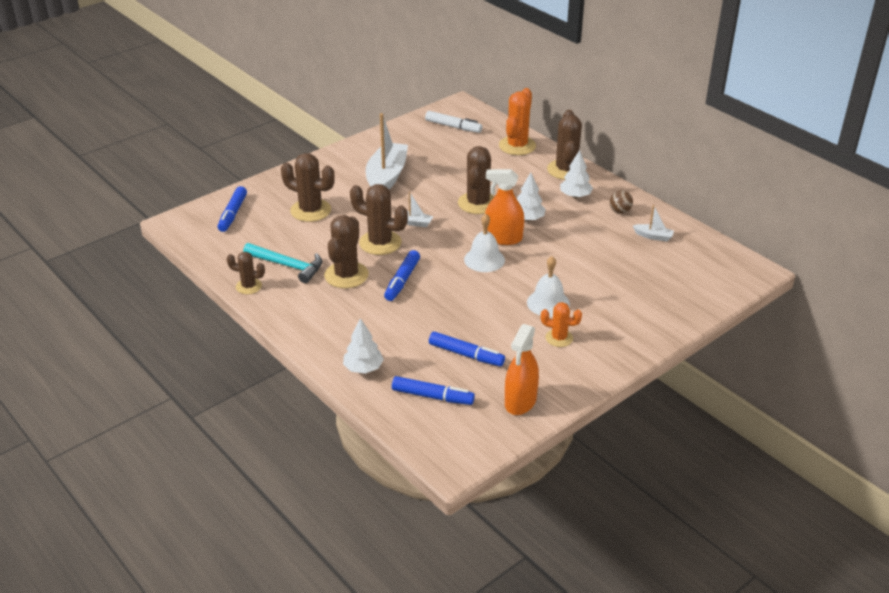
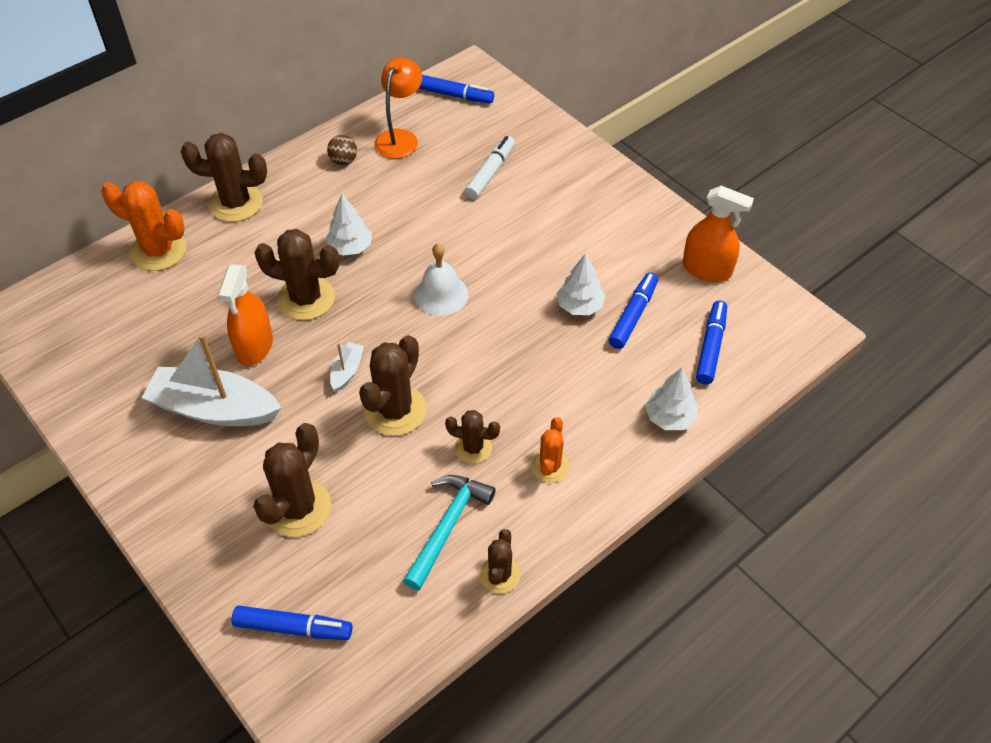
camera: 90 degrees left, 15 degrees up
brown cactus [324,215,369,288] -> brown cactus [445,410,500,464], size x0.58
blue marker [384,250,420,301] -> blue marker moved to [418,75,494,103]
white marker [425,111,482,133] -> white marker moved to [465,136,515,199]
orange spray bottle [485,169,524,245] -> orange spray bottle moved to [218,264,273,366]
white bell [527,256,570,317] -> none
orange cactus [541,302,582,347] -> orange cactus moved to [531,417,569,483]
white tree [560,150,593,198] -> white tree moved to [557,253,605,315]
white boat [633,205,674,242] -> orange lamp [374,57,422,159]

